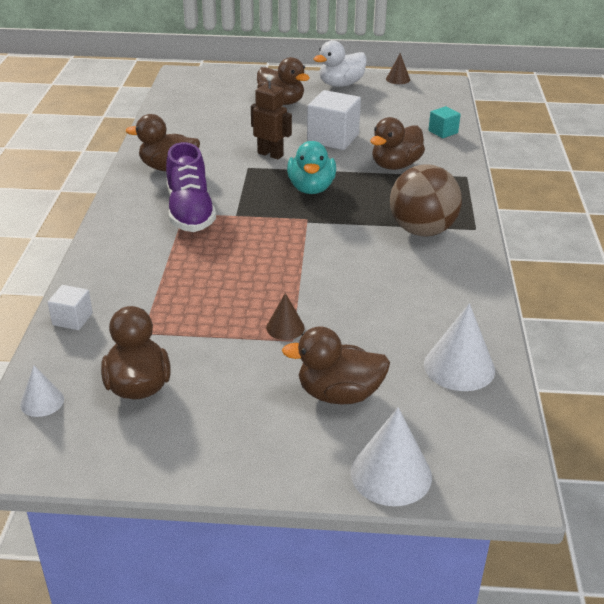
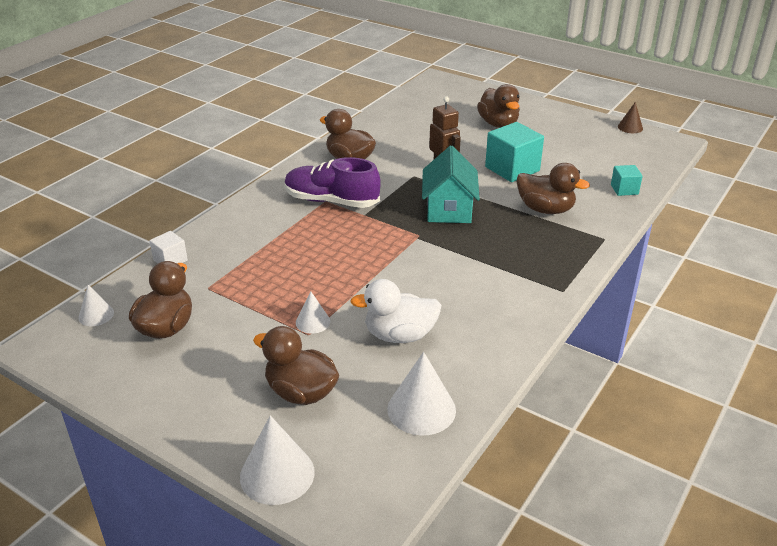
camera: 30 degrees right, 0 degrees up
purple shoe [166,142,216,232] -> purple shoe turned 90 degrees clockwise [285,157,381,208]
brown cone [266,293,305,340] -> white cone [296,292,330,334]
turquoise duck [287,141,336,194] -> turquoise house [422,146,480,223]
white cube [307,90,361,150] -> turquoise cube [485,122,544,182]
white duck [314,40,367,87] -> white duck moved to [350,279,441,343]
brown duck [370,117,425,170] -> brown duck turned 135 degrees counterclockwise [517,163,590,214]
brown ball [390,164,462,236] -> none

